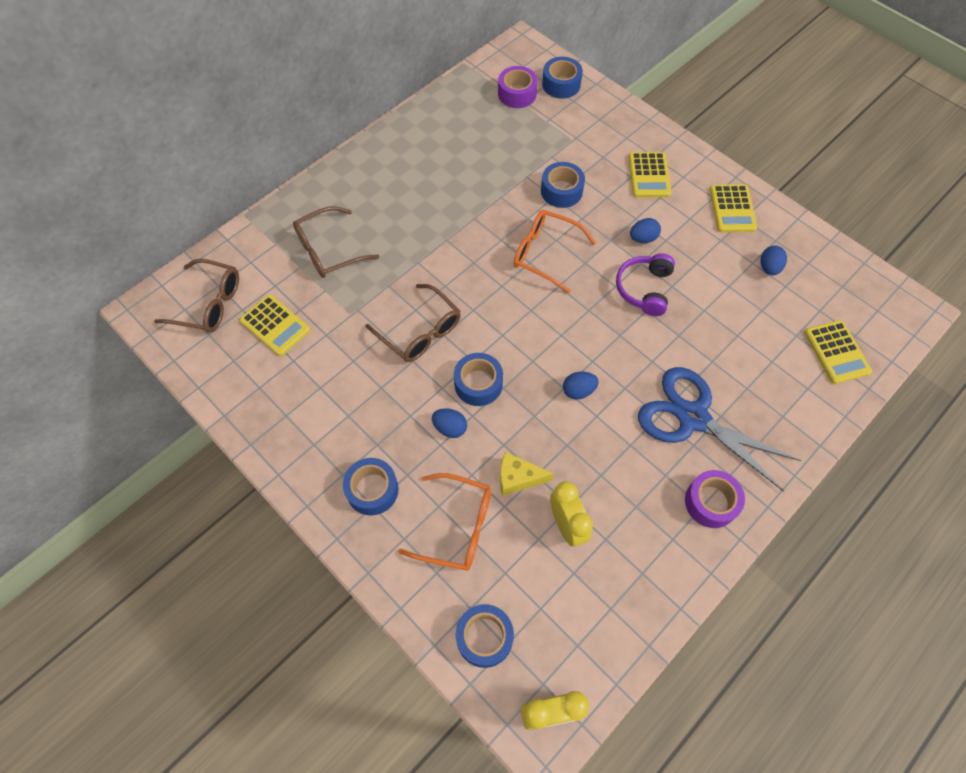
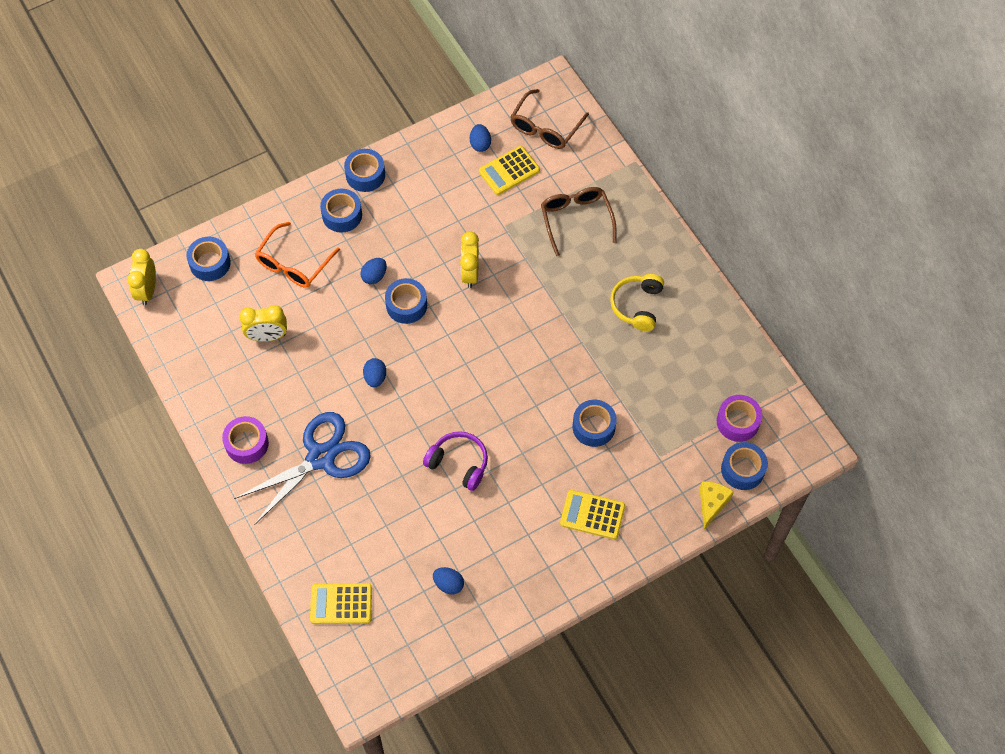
camera: 105 degrees right, 0 degrees up
brown glasses [365,284,461,362] -> yellow clock [460,231,479,288]
yellow cheese [500,452,554,496] -> yellow cheese moved to [700,481,734,530]
orange glasses [514,210,596,293] -> none
blue egg [630,218,661,243] -> blue egg moved to [470,124,491,152]
yellow calculator [710,184,757,232] -> none
none -> blue tape [344,149,385,192]
none -> yellow headphones [610,274,664,331]

